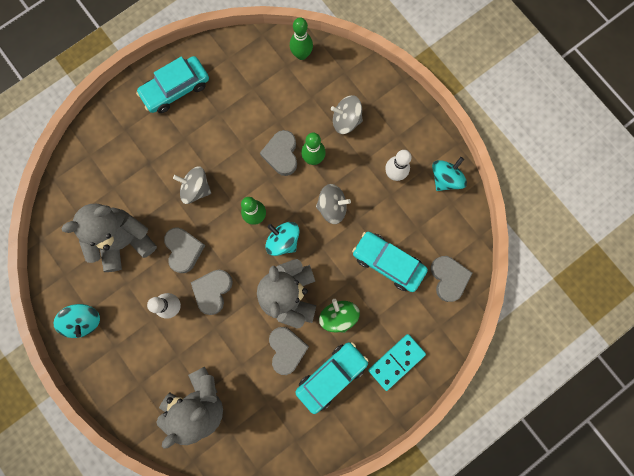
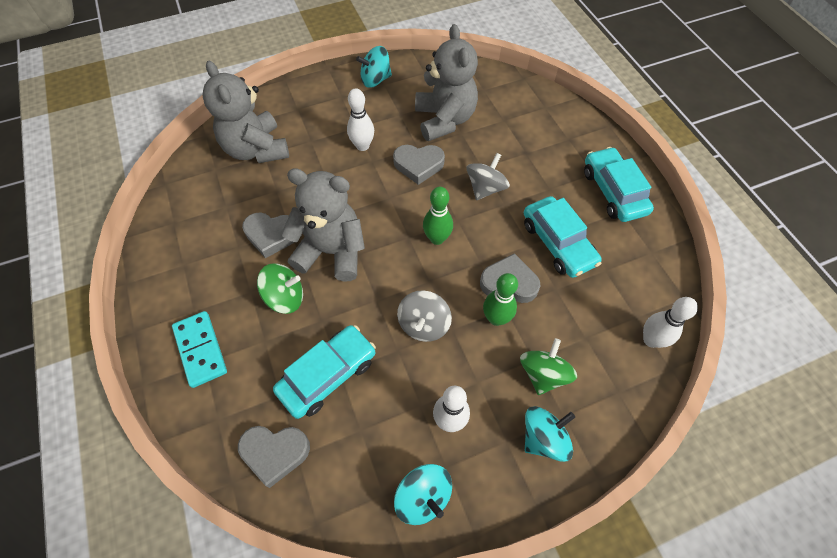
camera: 105 degrees right, 20 degrees down
grey heart [191,270,233,315] -> none
turquoise spinning top [266,222,299,256] -> turquoise spinning top moved to [525,406,575,462]
green bowling pin [290,18,313,60] -> white bowling pin [643,297,698,348]
turquoise car [295,342,369,414] -> turquoise car moved to [524,196,602,278]
grey spinning top [331,95,363,134] -> green spinning top [520,338,577,395]

